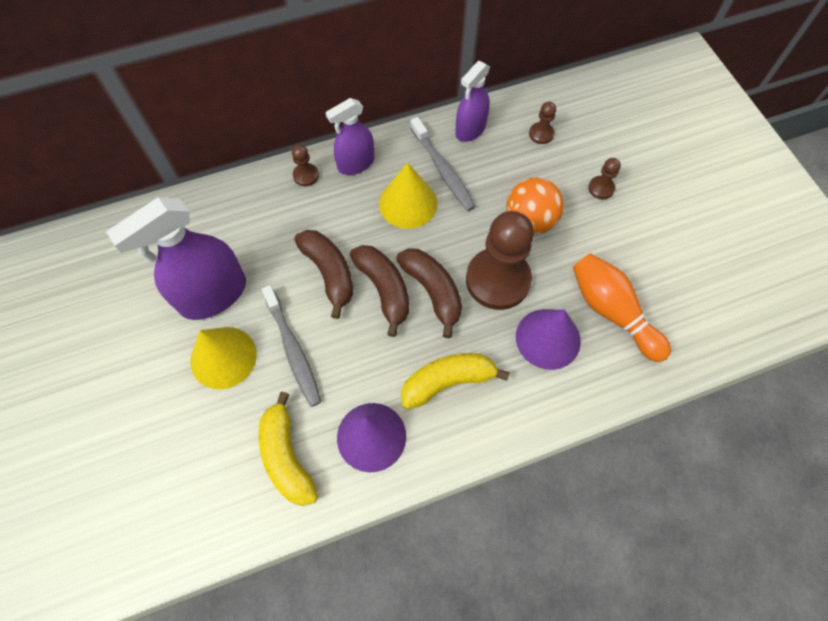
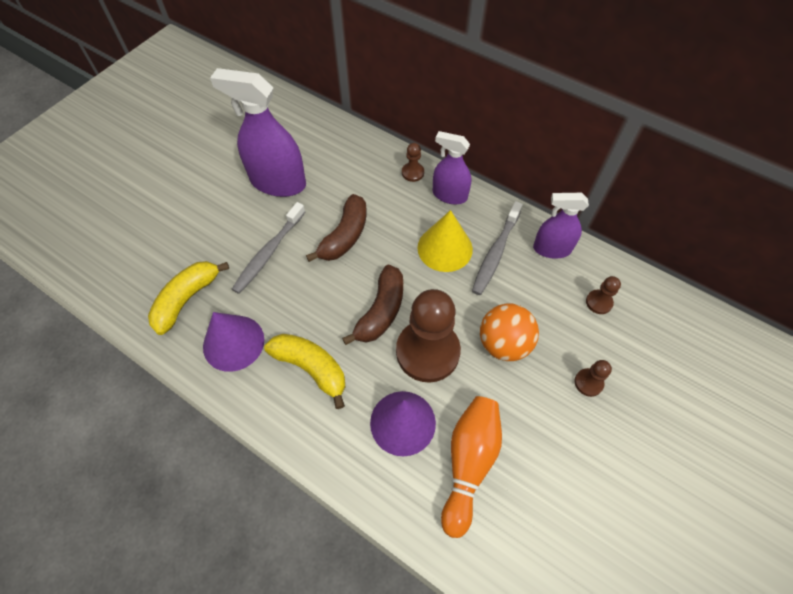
camera: 55 degrees right, 5 degrees down
yellow cone [191,327,257,389] -> none
brown banana [350,245,409,337] -> none

